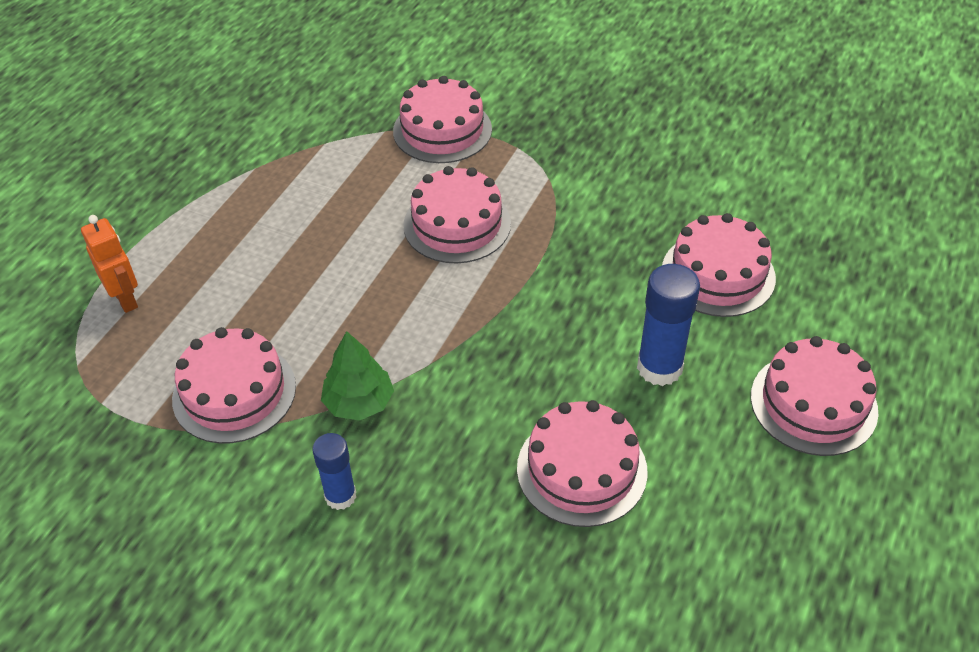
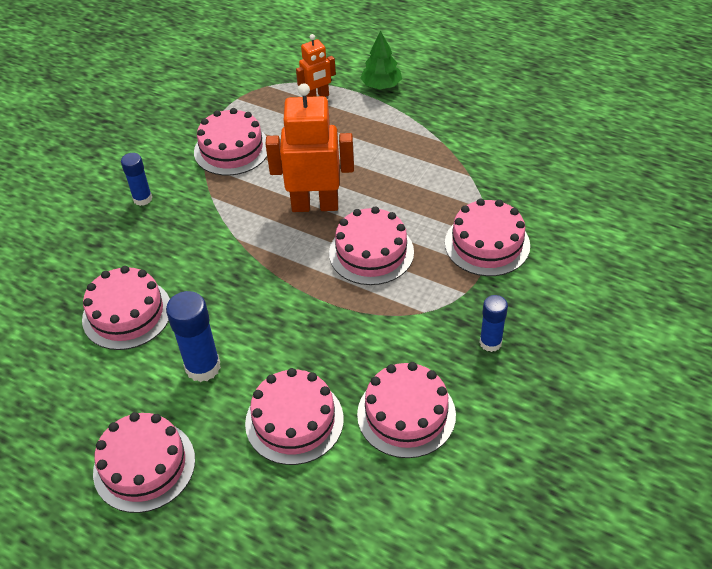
camera: 95 degrees right, 0 degrees up
green tree [321,331,394,421] -> green tree moved to [360,31,402,89]
none -> orange robot [266,83,354,212]
none -> pink cake [357,362,456,458]
none -> blue glue stick [479,295,508,352]

